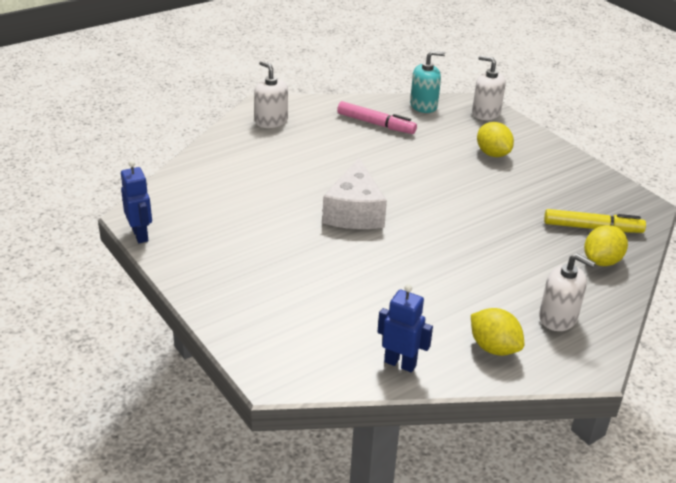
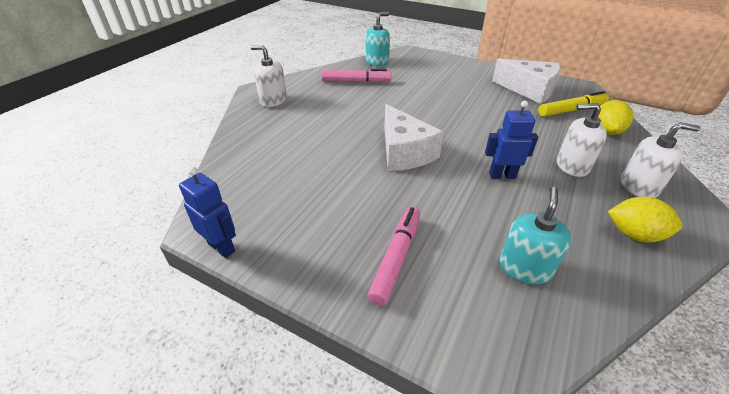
camera: 25 degrees left, 5 degrees up
blue robot [377,284,433,372] -> blue robot moved to [485,100,538,179]
white soap dispenser [472,56,506,120] -> white soap dispenser moved to [557,103,607,177]
yellow lemon [477,122,514,157] -> none
none -> pink marker [367,206,420,306]
none -> white cheese [492,59,560,104]
none -> turquoise soap dispenser [500,187,572,284]

